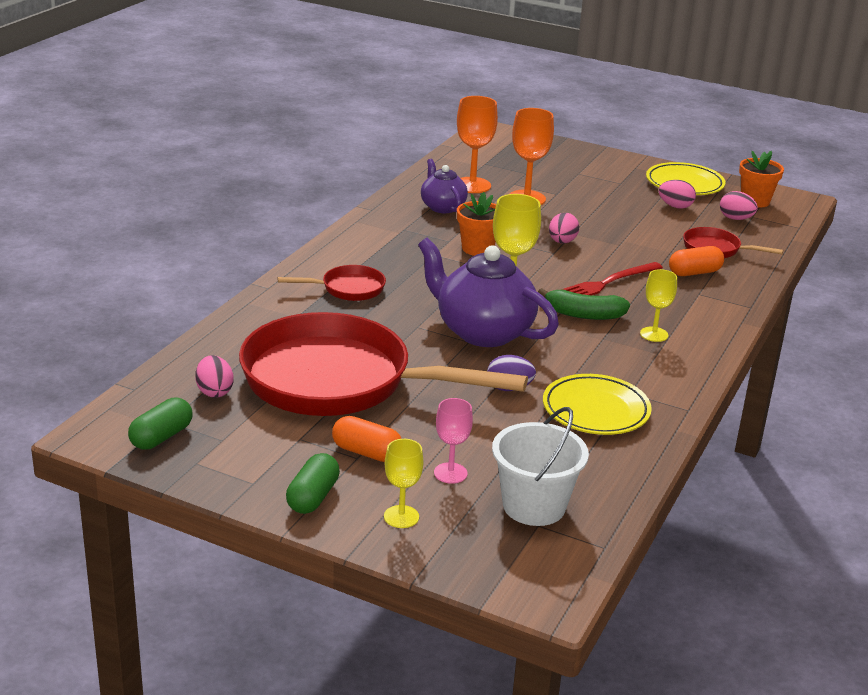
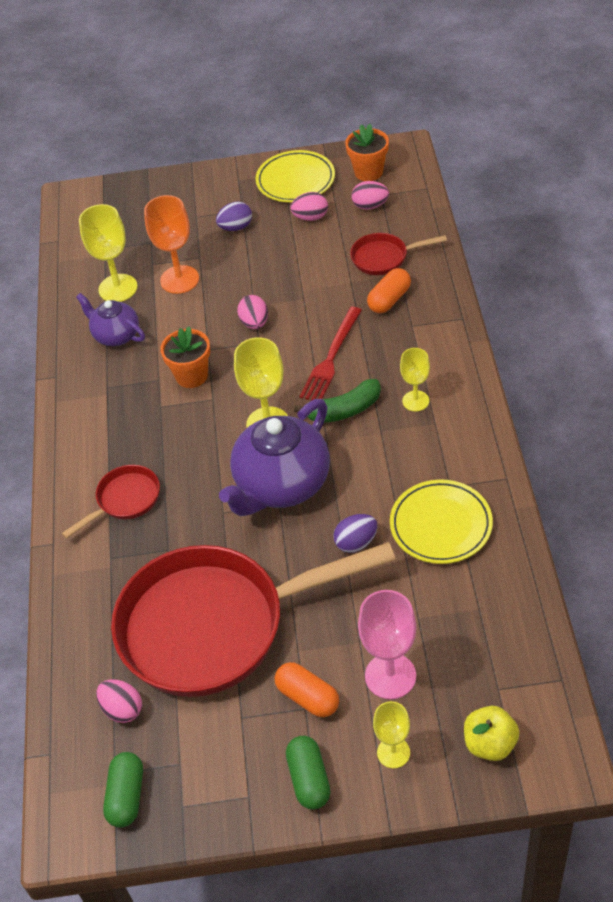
camera: 25 degrees left, 20 degrees up
orange capsule [332,416,402,462] -> orange capsule turned 45 degrees clockwise [275,662,339,717]
purple teapot [418,238,559,347] -> purple teapot turned 60 degrees counterclockwise [219,399,330,516]
pink goblet [434,398,473,484] -> pink goblet [358,590,416,699], size x1.61
orange goblet [457,96,498,193] -> yellow goblet [79,204,138,302]
white bucket [492,407,589,526] -> none
none -> purple egg [216,201,252,231]
none -> yellow apple [464,706,519,761]

